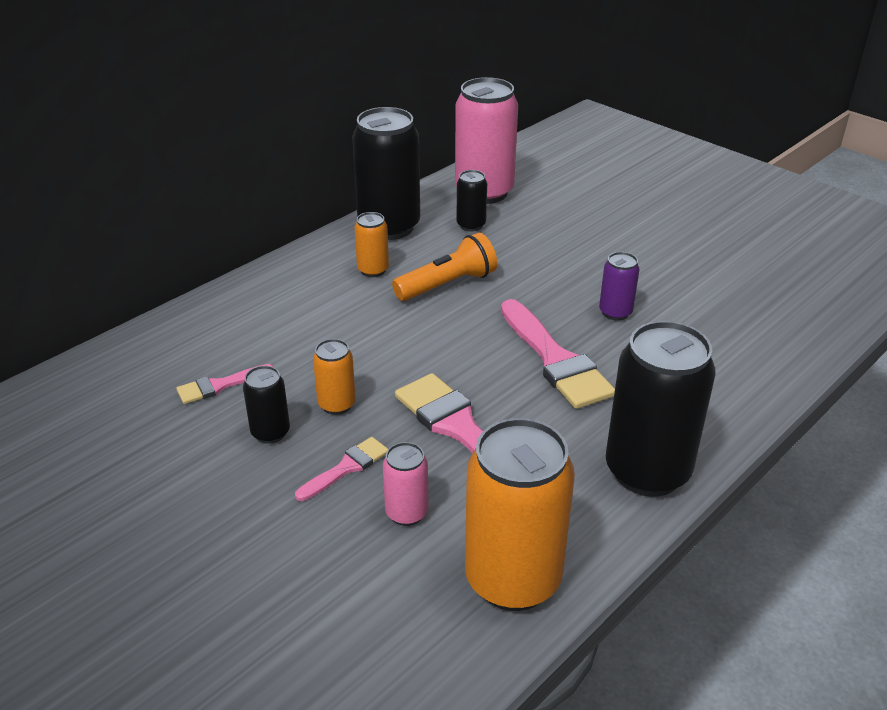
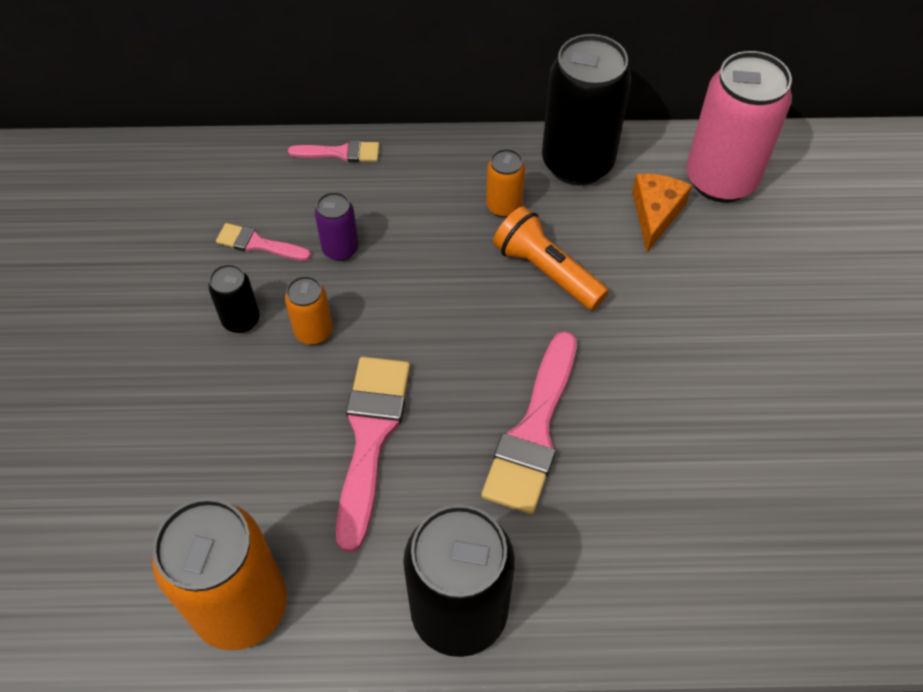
camera: 45 degrees right, 20 degrees up
pink brush [295,437,388,501] -> pink brush moved to [288,140,379,162]
pink can [383,442,428,526] -> none
orange flashlight [392,232,497,301] -> orange flashlight turned 150 degrees counterclockwise [493,206,609,310]
black can [457,170,487,231] -> orange cheese [632,174,692,253]
purple can [599,252,639,321] -> purple can moved to [315,192,359,261]

